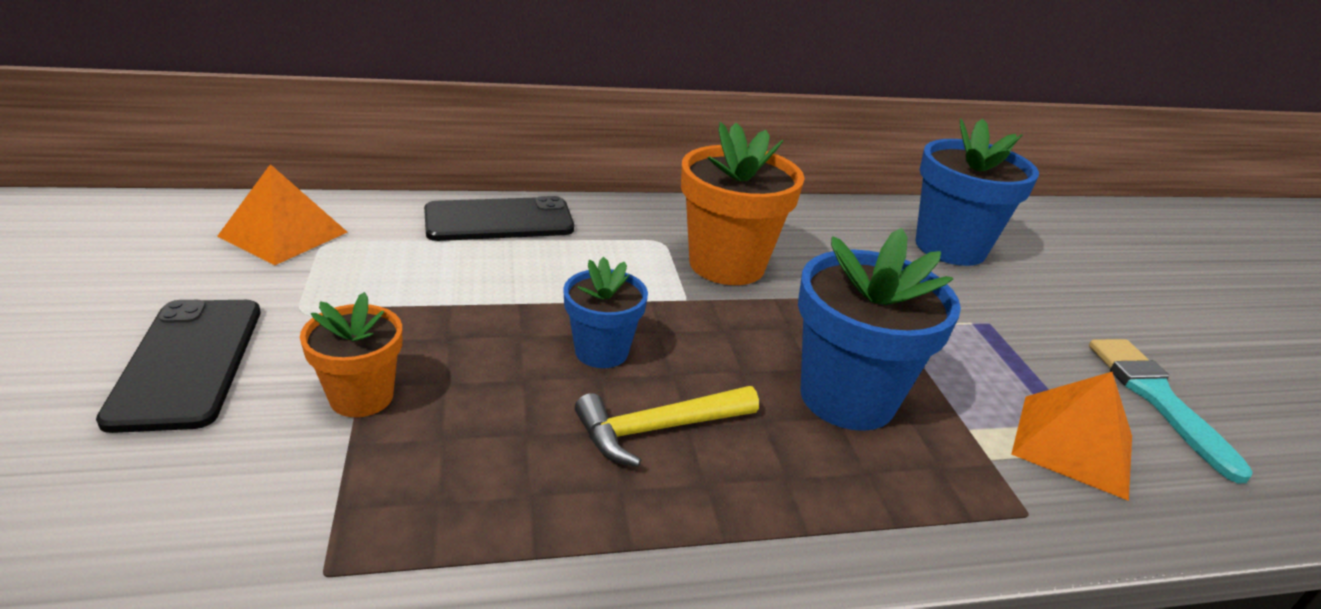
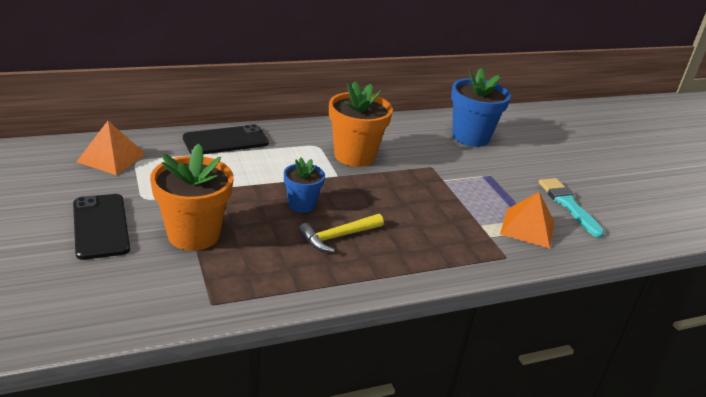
camera: 10 degrees left, 0 degrees up
orange flower pot [300,292,402,417] -> orange flower pot [150,144,233,251], size x1.73
blue flower pot [798,228,961,431] -> none

